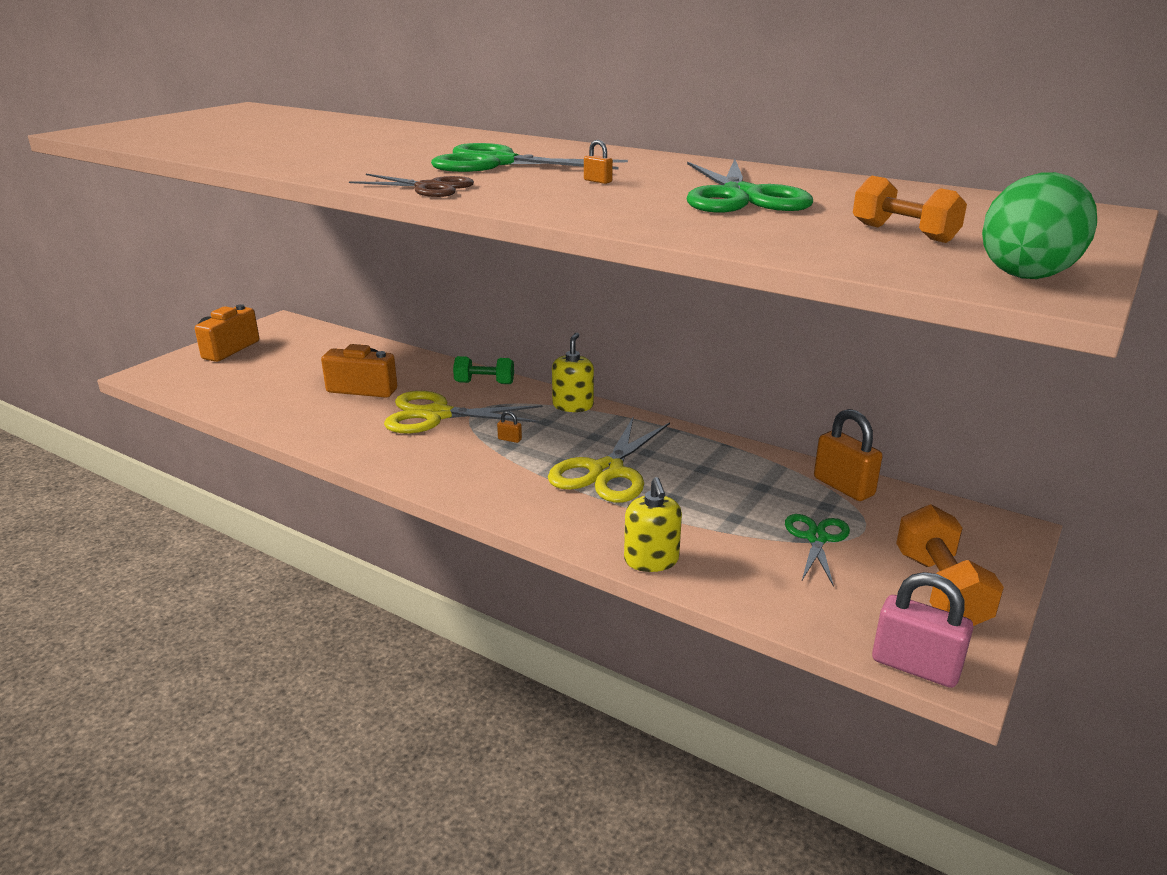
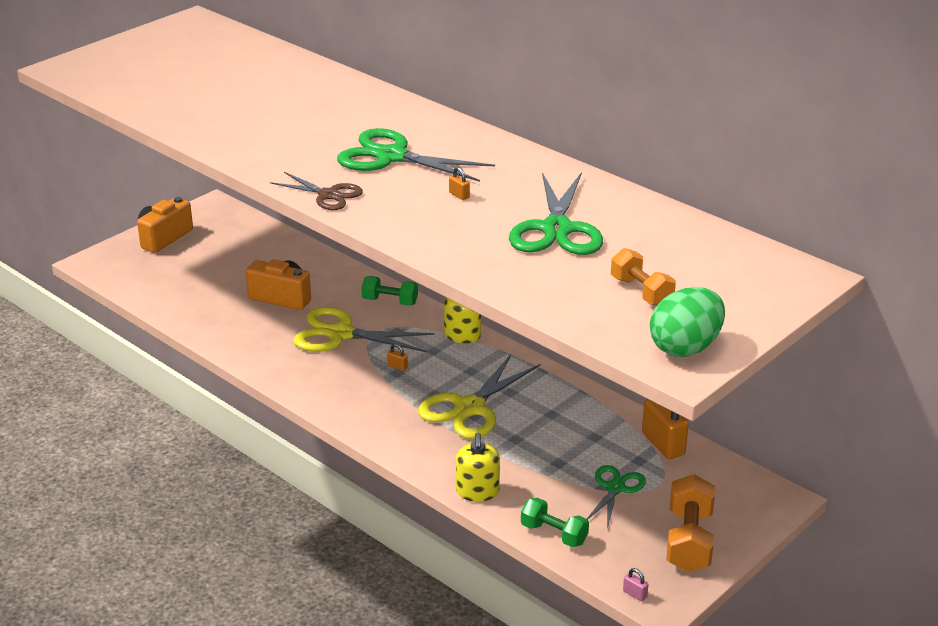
camera: 10 degrees right, 5 degrees up
pink padlock [872,572,973,688] -> pink padlock [623,568,648,601], size x0.41
none -> green dumbbell [521,498,589,547]

